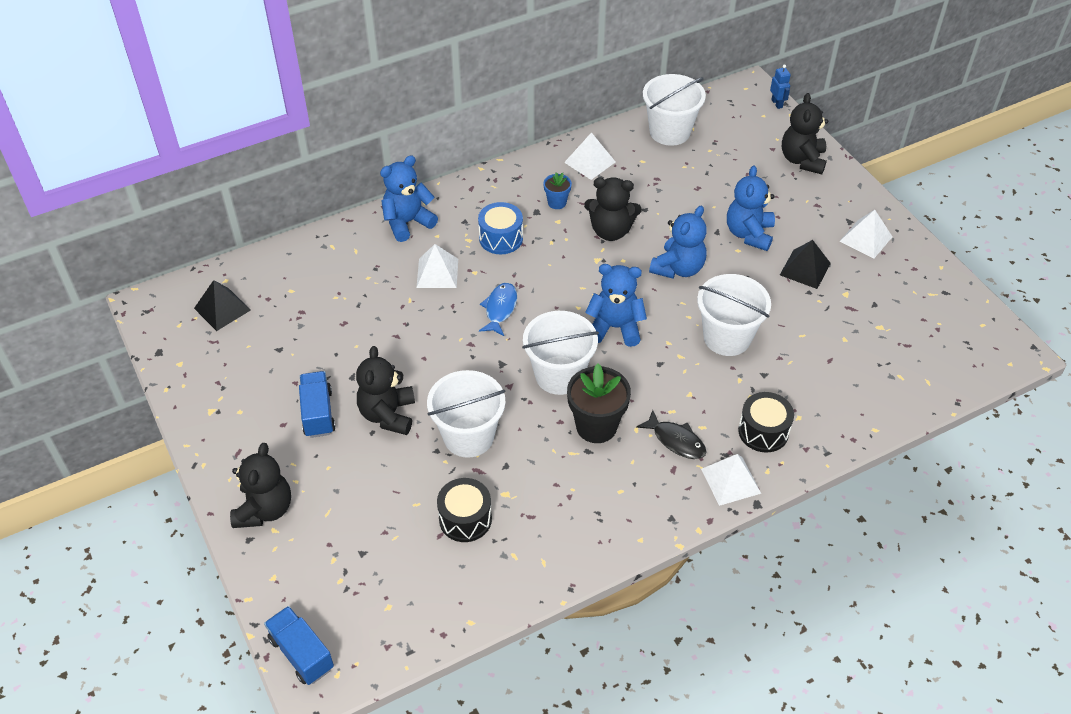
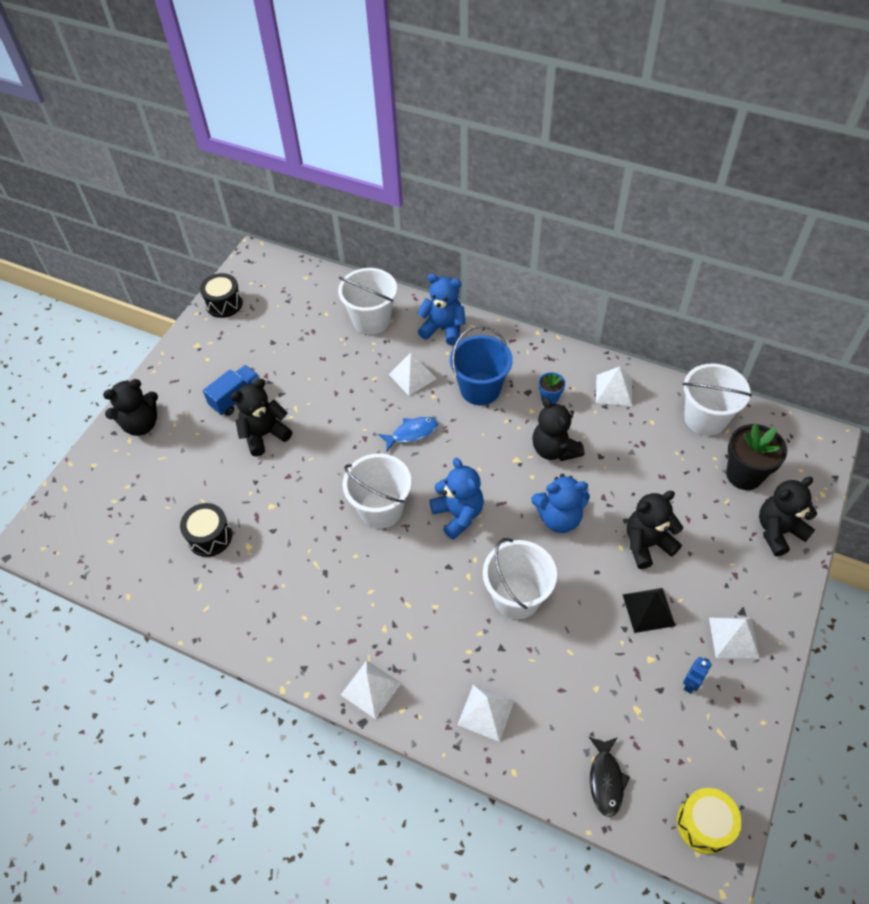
camera: 55 degrees right, 5 degrees up
black pyramid [194,280,251,331] -> none
blue truck [264,606,334,685] -> none
white bucket [427,370,506,458] -> white bucket moved to [338,268,397,335]
blue drum [478,202,523,254] -> blue bucket [450,325,513,405]
black flower pot [567,363,631,443] -> black flower pot moved to [726,424,787,490]
black fish [636,410,706,459] -> black fish moved to [589,737,630,817]
blue teddy bear [727,165,775,251] -> black teddy bear [627,491,683,569]
black drum [738,392,794,453] -> black drum moved to [200,273,243,318]
blue robot [770,65,791,109] -> blue robot moved to [683,657,712,693]
none -> white pyramid [458,684,515,742]
none -> yellow drum [677,788,742,854]

